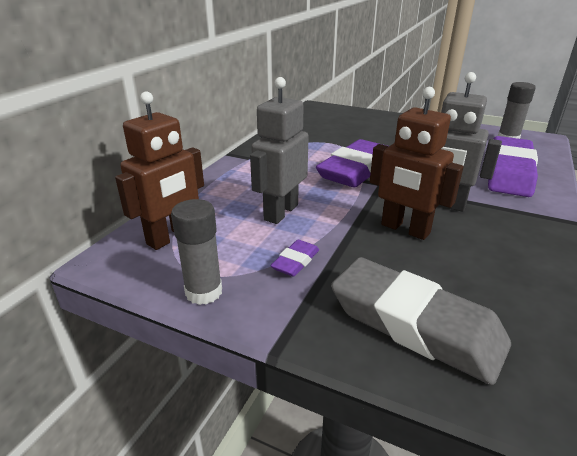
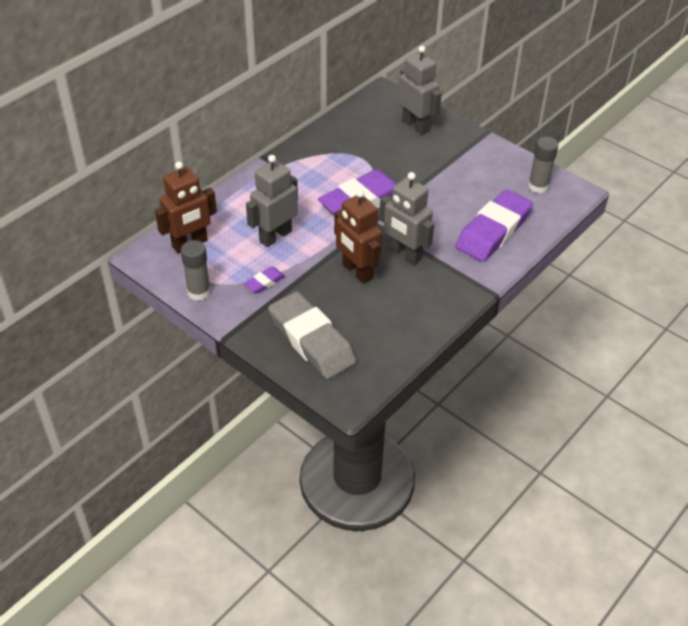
camera: 15 degrees right, 15 degrees up
none -> grey robot [398,46,442,135]

